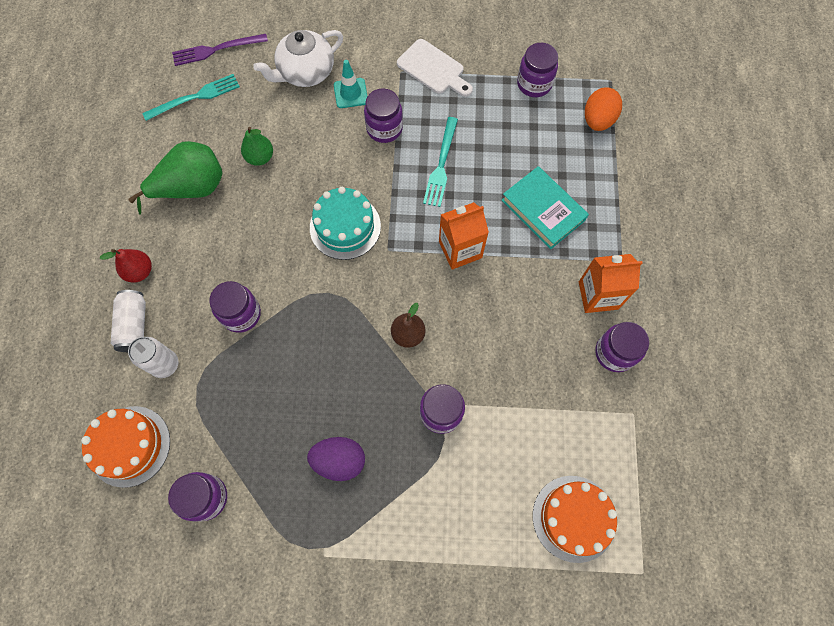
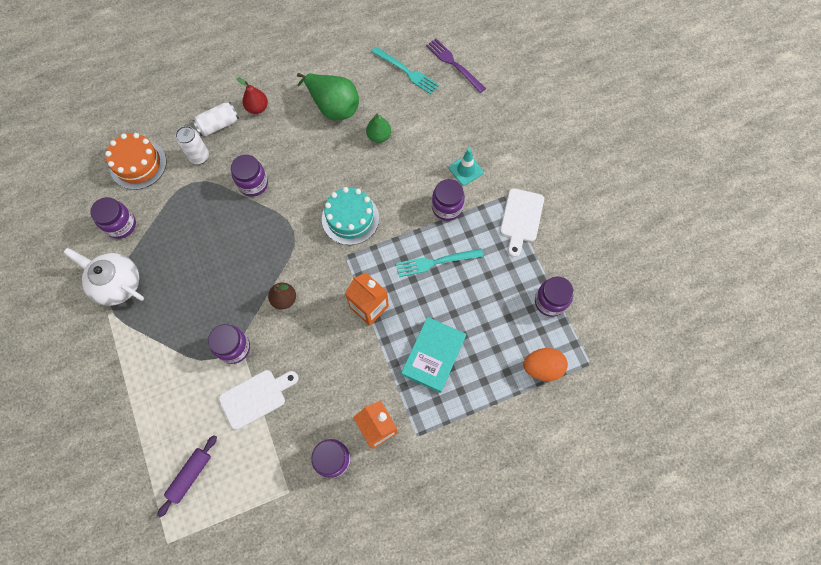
camera: 65 degrees right, 0 degrees up
white teapot [253,30,343,87] -> white teapot moved to [63,248,144,306]
purple egg [307,437,365,481] -> none
orange cake [533,476,617,563] -> purple rolling pin [157,435,217,517]
none -> white cutting board [219,370,299,430]

